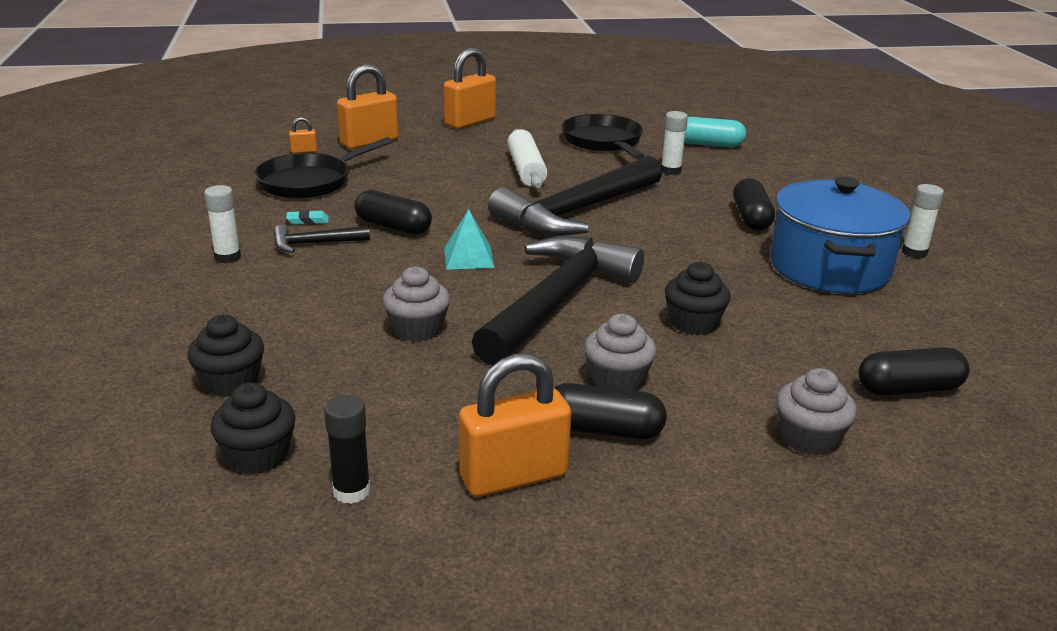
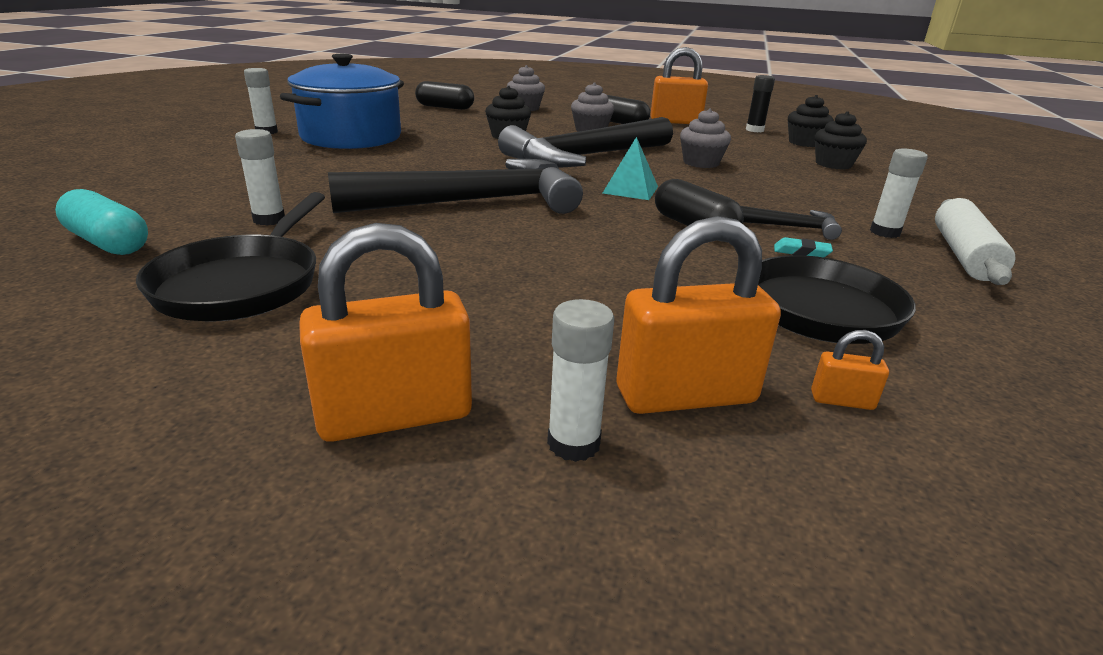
camera: 155 degrees left, 0 degrees up
white rolling pin [507,129,548,189] -> white rolling pin moved to [935,198,1015,285]
black capsule [733,178,775,231] -> none
none -> white glue stick [547,299,614,462]

